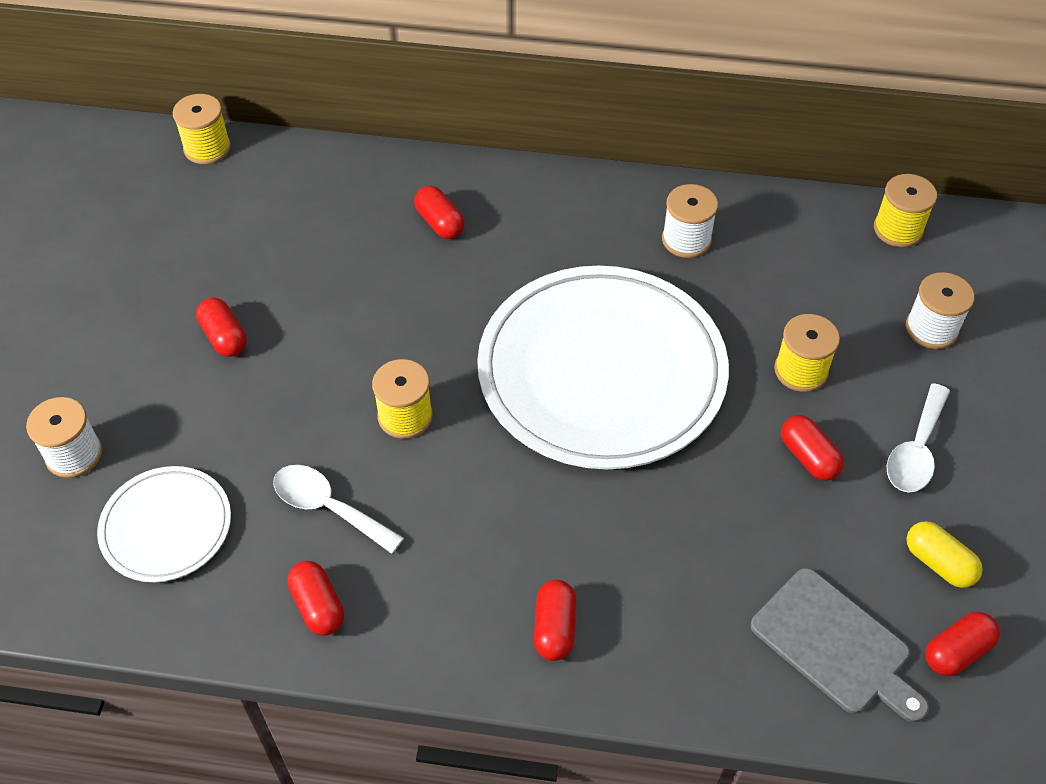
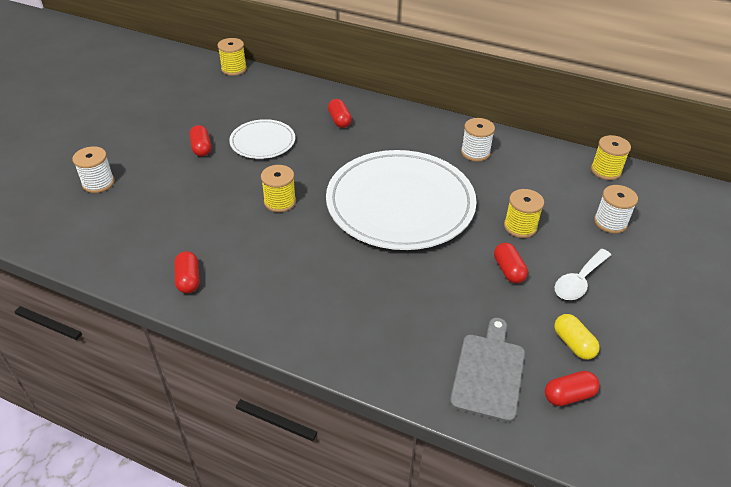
camera: 15 degrees right, 10 degrees down
white plate [97,466,231,582] -> white plate moved to [229,119,295,159]
white spoon [273,465,404,554] -> none
red capsule [534,580,576,661] -> none
grey cutting board [750,568,929,723] -> grey cutting board turned 135 degrees counterclockwise [450,318,525,422]

